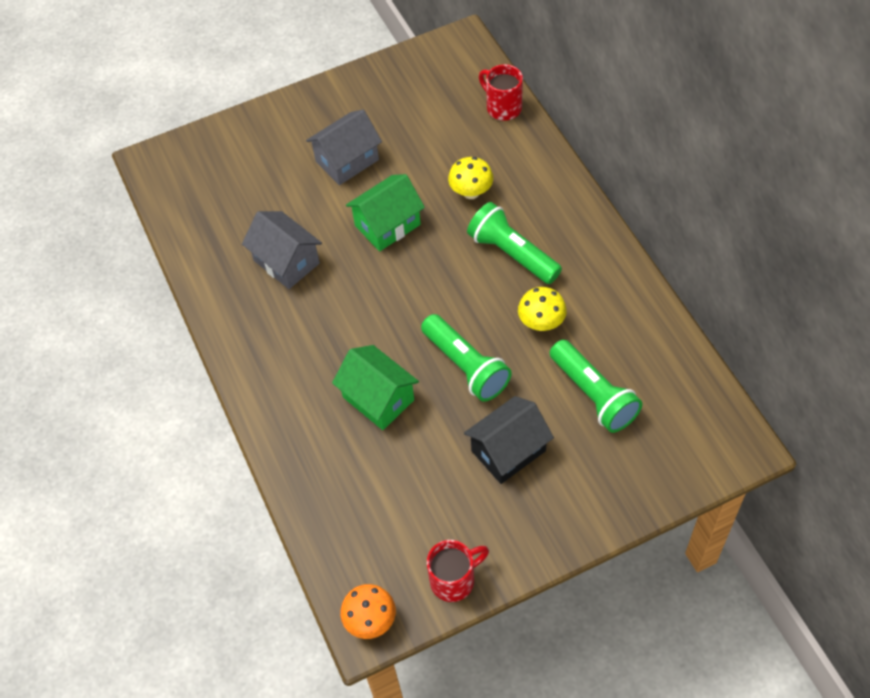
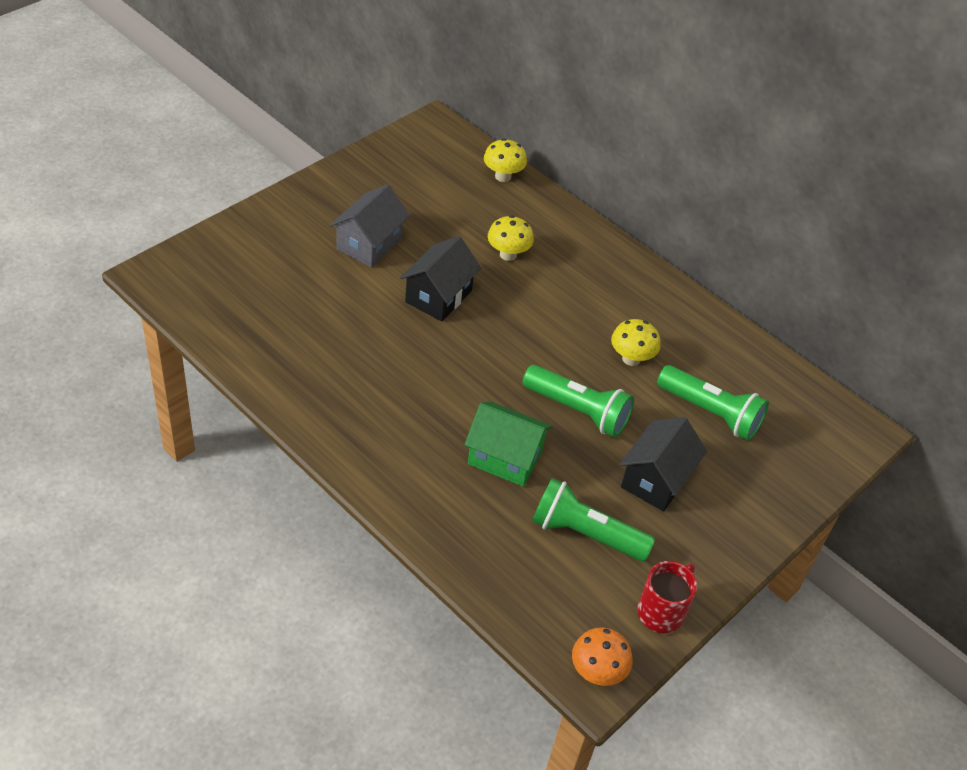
camera: 30 degrees left, 10 degrees down
grey house [242,211,322,289] -> none
green house [346,174,425,251] -> black house [400,236,481,322]
green flashlight [467,202,562,284] -> green flashlight moved to [532,478,655,561]
red mug [479,64,523,121] -> yellow mushroom [484,139,527,182]

